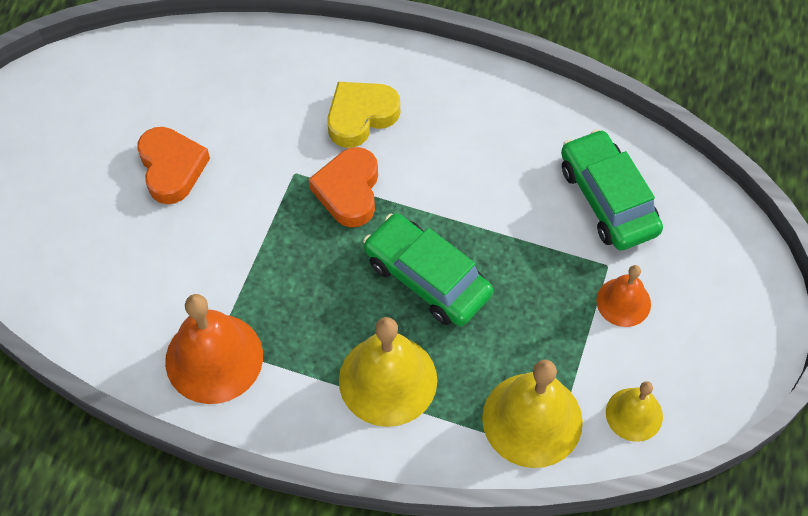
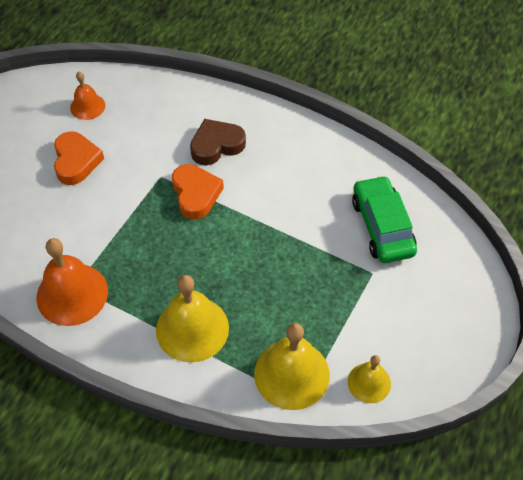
camera: 10 degrees right, 5 degrees down
orange heart [308,147,378,227] -> orange heart turned 150 degrees clockwise [172,164,224,219]
yellow heart [327,82,400,148] -> brown heart [190,119,246,165]
green car [363,213,493,326] -> none
orange bell [596,265,651,327] -> orange bell moved to [70,72,105,120]

